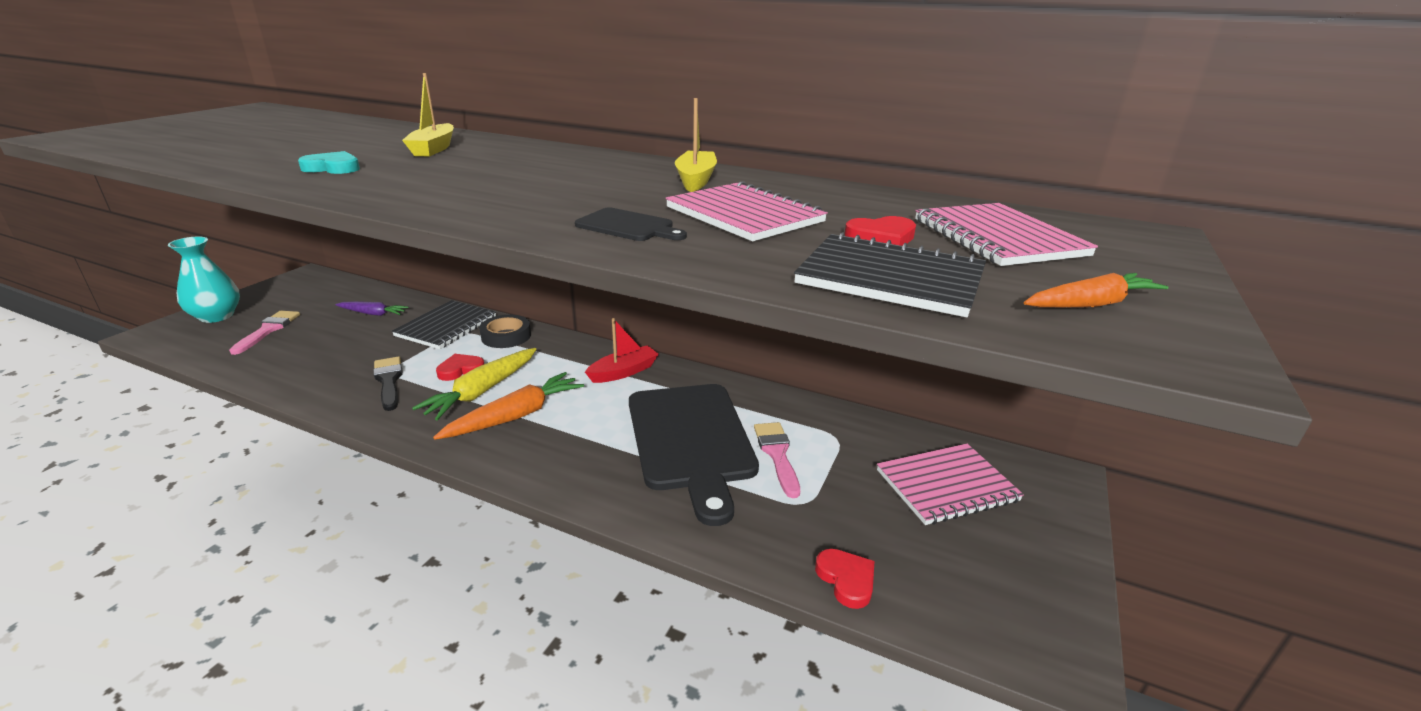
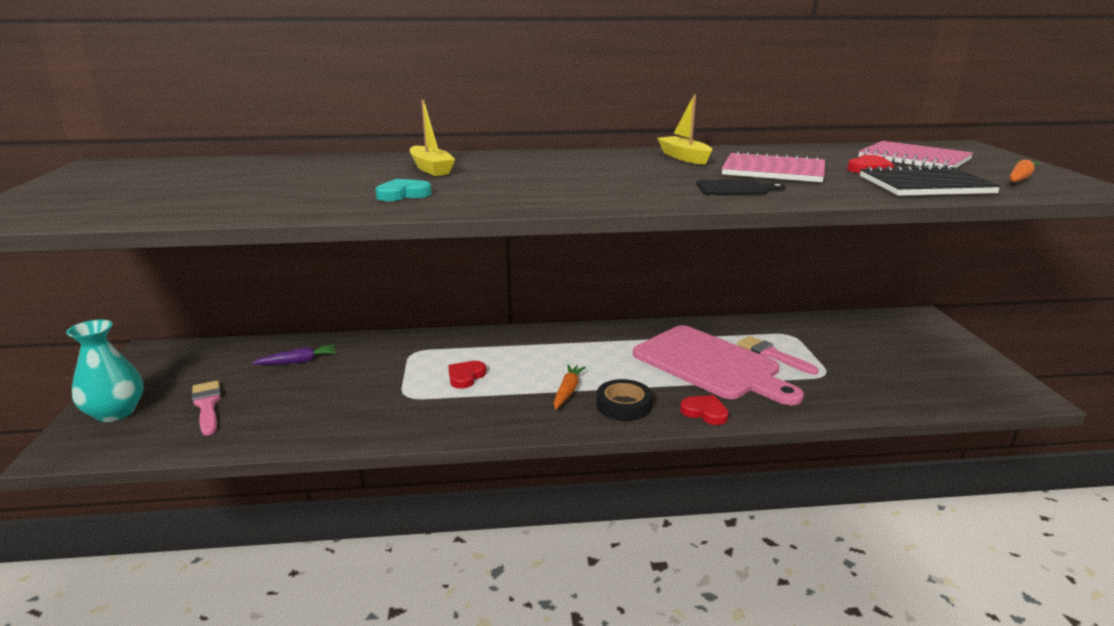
camera: 30 degrees left, 5 degrees down
black brush [373,356,403,411] -> none
black notebook [392,300,496,349] -> none
yellow carrot [412,348,536,420] -> none
orange carrot [433,372,584,440] -> orange carrot [554,364,586,409], size x0.62
black tape [479,315,531,348] -> black tape moved to [596,379,652,421]
red boat [585,318,659,383] -> none
black cutting board [629,384,759,526] -> pink cutting board [633,325,804,405]
red heart [815,549,875,609] -> red heart moved to [680,395,729,425]
pink notebook [877,444,1024,525] -> none

